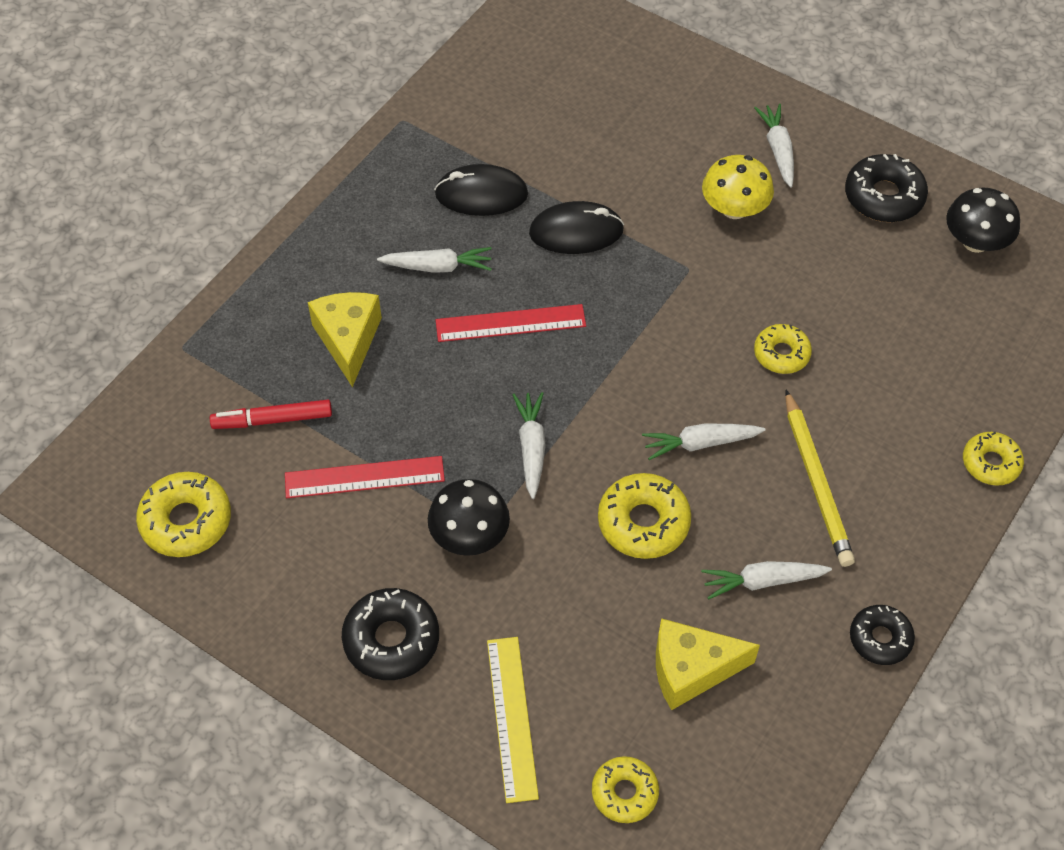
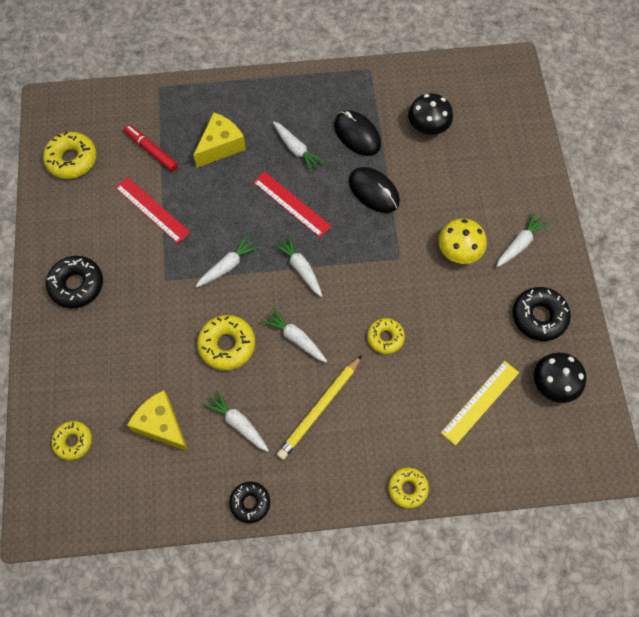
camera: 50 degrees right, 10 degrees up
black mushroom [428,479,510,556] -> black mushroom moved to [408,93,453,135]
yellow ruler [487,637,539,803] -> yellow ruler moved to [441,361,519,446]
none -> white carrot [273,235,322,297]

